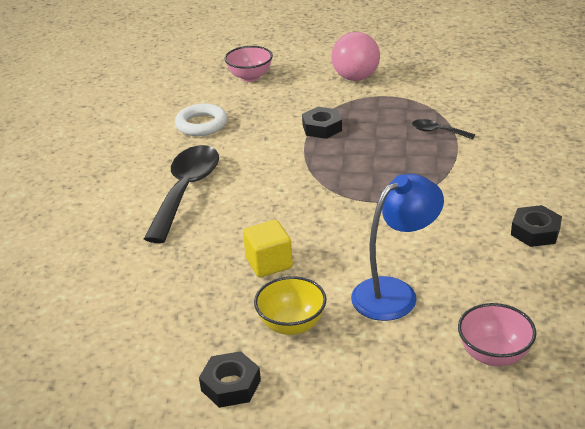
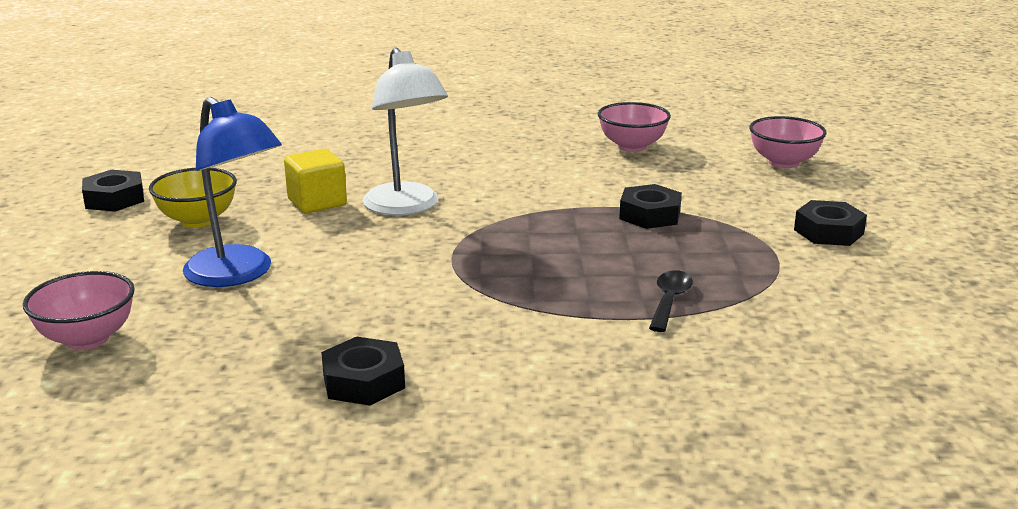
camera: 80 degrees right, 10 degrees down
black spoon [144,145,219,243] -> none
white ring [175,103,227,136] -> pink bowl [598,102,671,152]
pink ball [331,32,380,81] -> black nut [794,200,867,246]
none -> white lamp [363,47,448,215]

